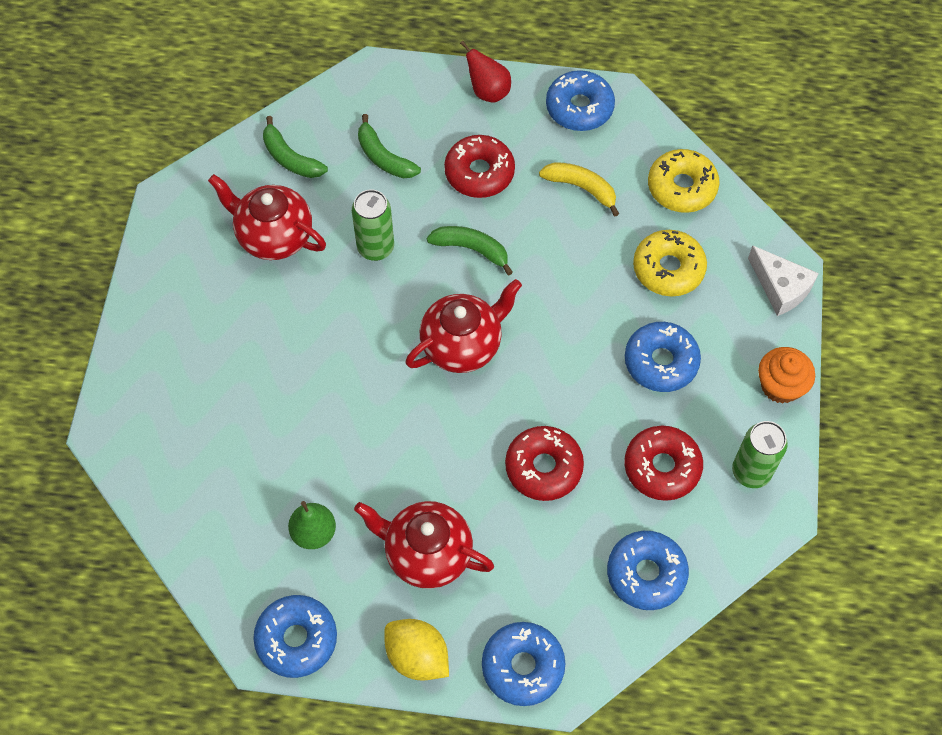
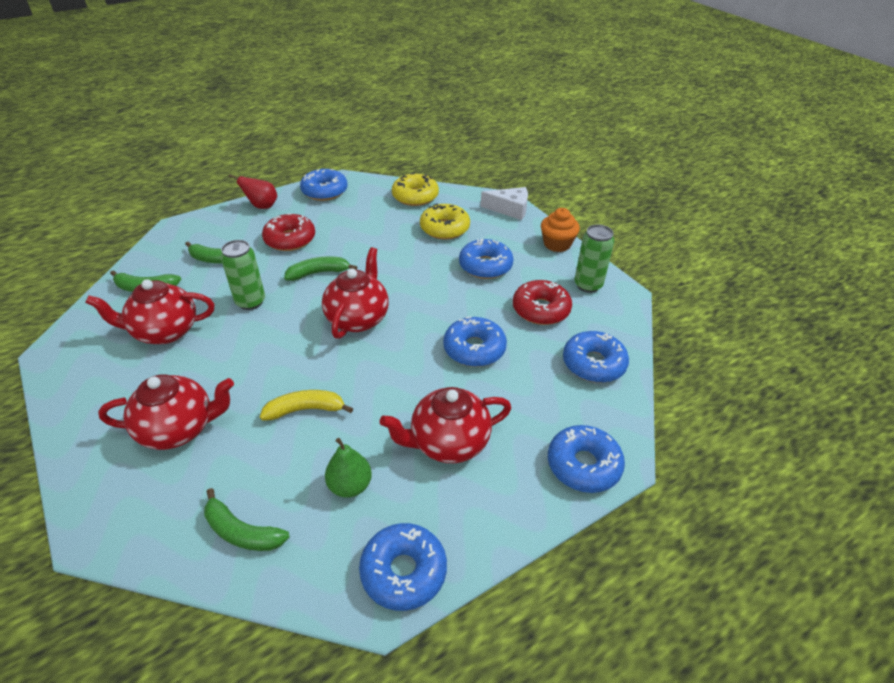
camera: 40 degrees left, 20 degrees down
yellow lemon [384,619,449,681] -> none
red donut [505,426,584,501] -> blue donut [443,316,507,367]
yellow banana [539,162,619,217] -> yellow banana moved to [260,390,353,421]
none -> red teapot [98,374,234,450]
none -> green banana [204,488,289,551]

